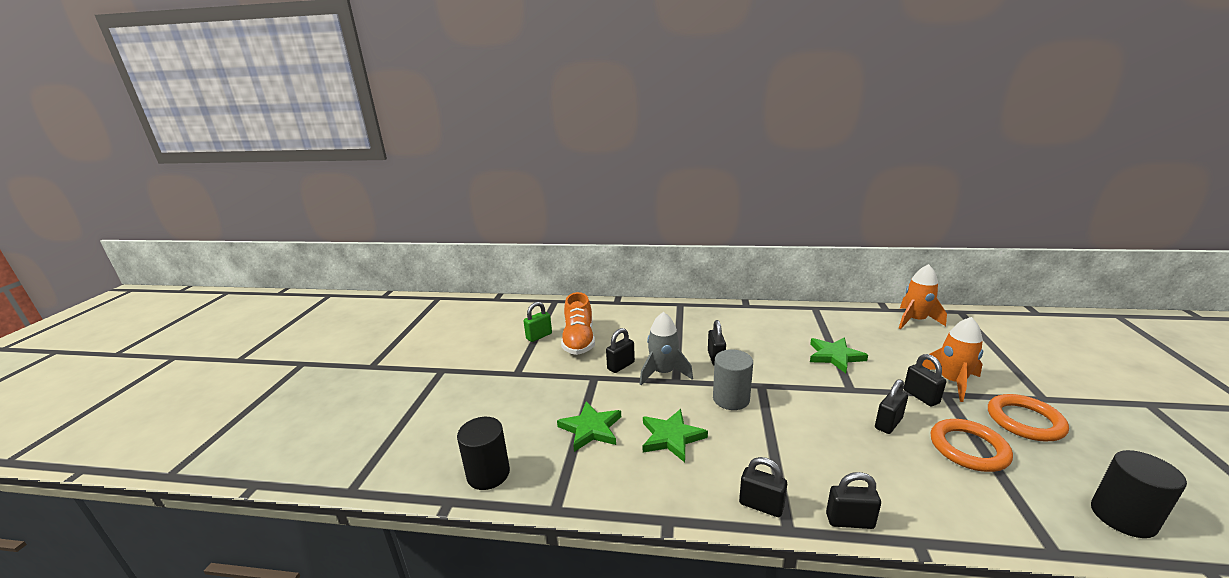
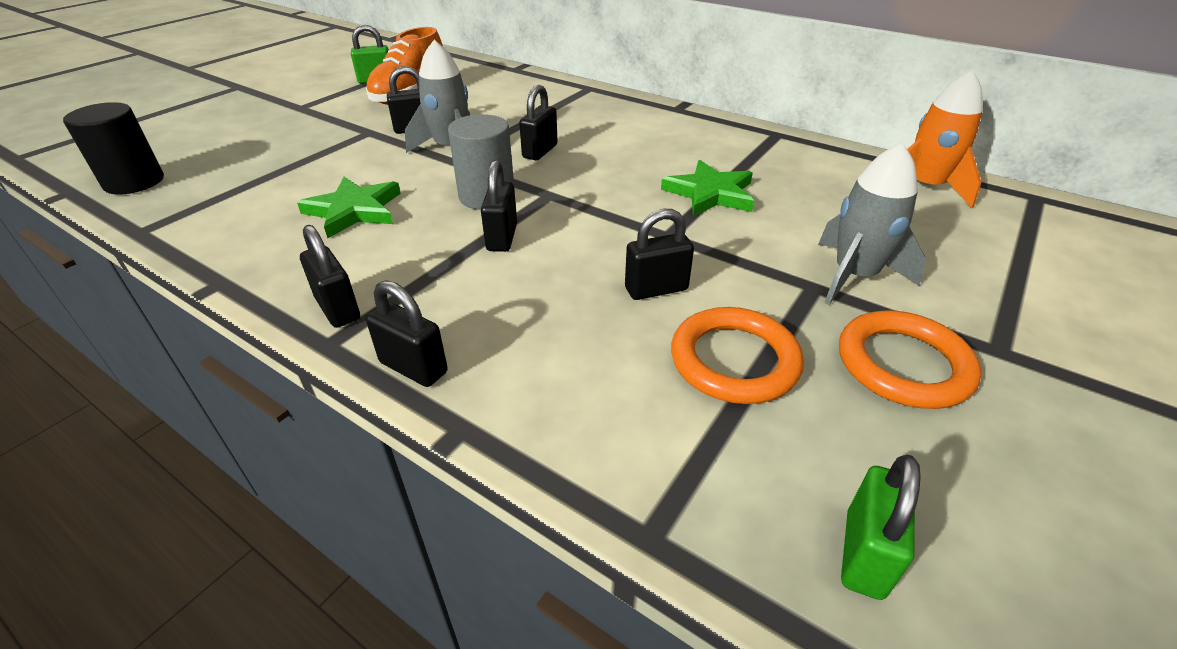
camera: 25 degrees right, 15 degrees up
green star [557,401,621,452] -> none
black padlock [904,354,946,406] -> black padlock moved to [481,160,517,252]
orange rocket [922,317,983,402] -> grey rocket [818,143,926,305]
black cylinder [1091,450,1187,538] -> green padlock [841,455,921,600]

